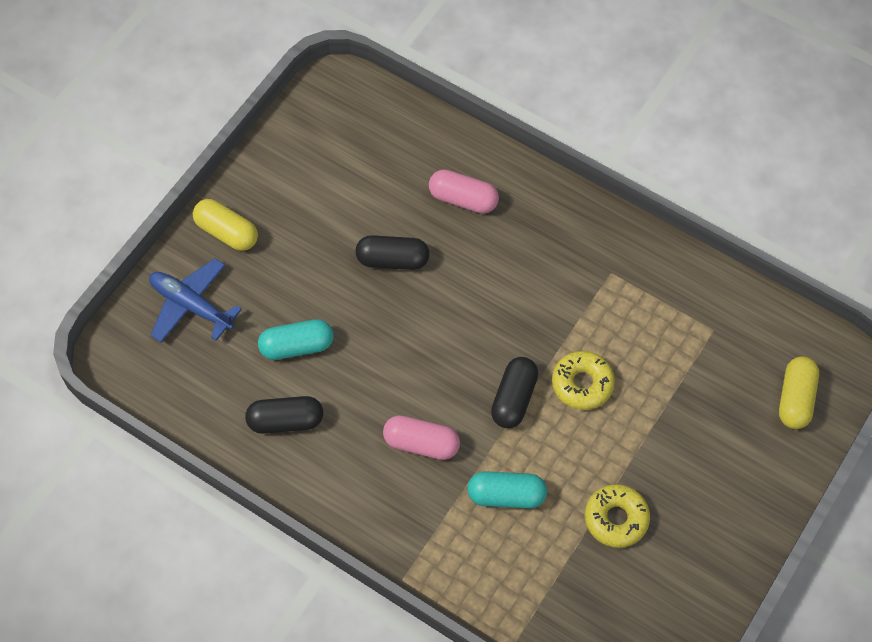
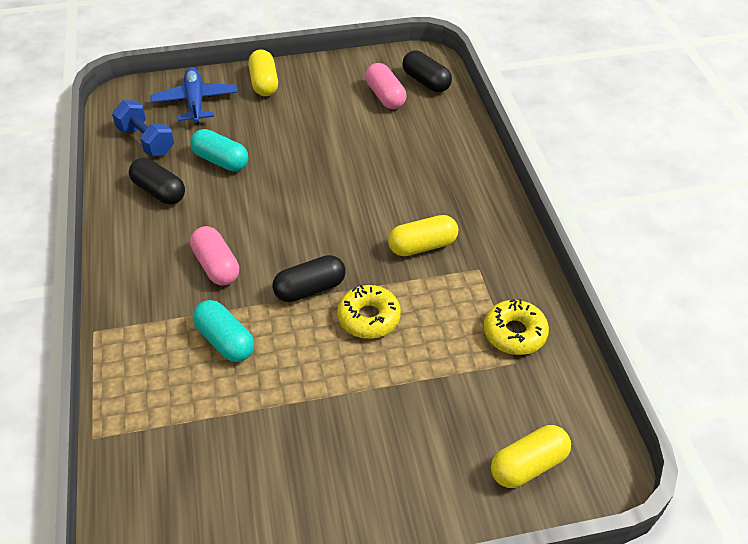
camera: 45 degrees right, 15 degrees down
black capsule [355,235,429,270] -> black capsule moved to [402,50,452,92]
pink capsule [429,169,499,214] -> pink capsule moved to [365,63,406,109]
yellow donut [585,484,650,548] -> yellow donut moved to [484,299,549,355]
none -> blue dumbbell [112,100,174,156]
none -> yellow capsule [388,215,458,256]

